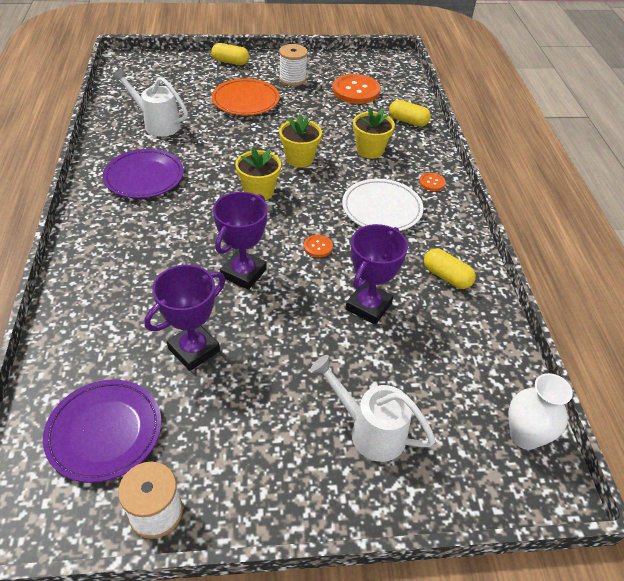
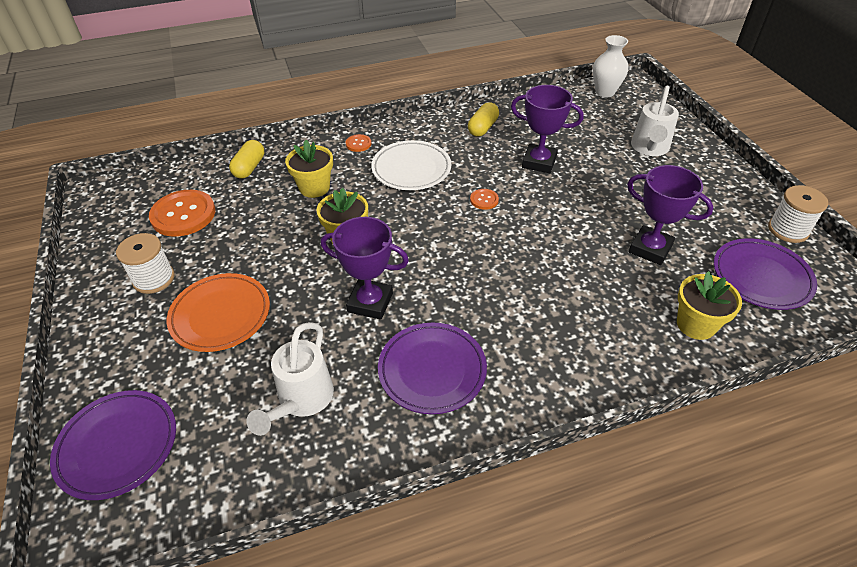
camera: 100 degrees left, 0 degrees up
yellow capsule [211,43,249,65] -> none
purple trophy [213,192,267,290] -> purple trophy moved to [321,217,409,320]
yellow flower pot [235,147,281,200] -> yellow flower pot moved to [677,271,742,340]
none -> purple plate [50,390,176,500]

